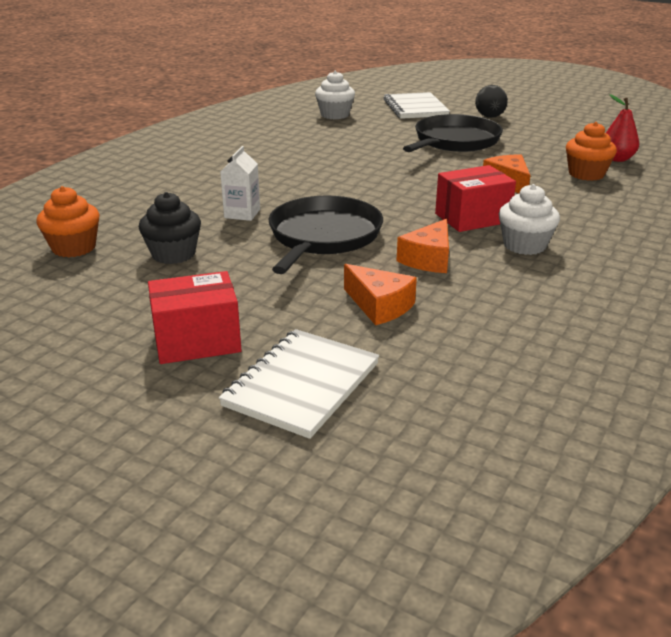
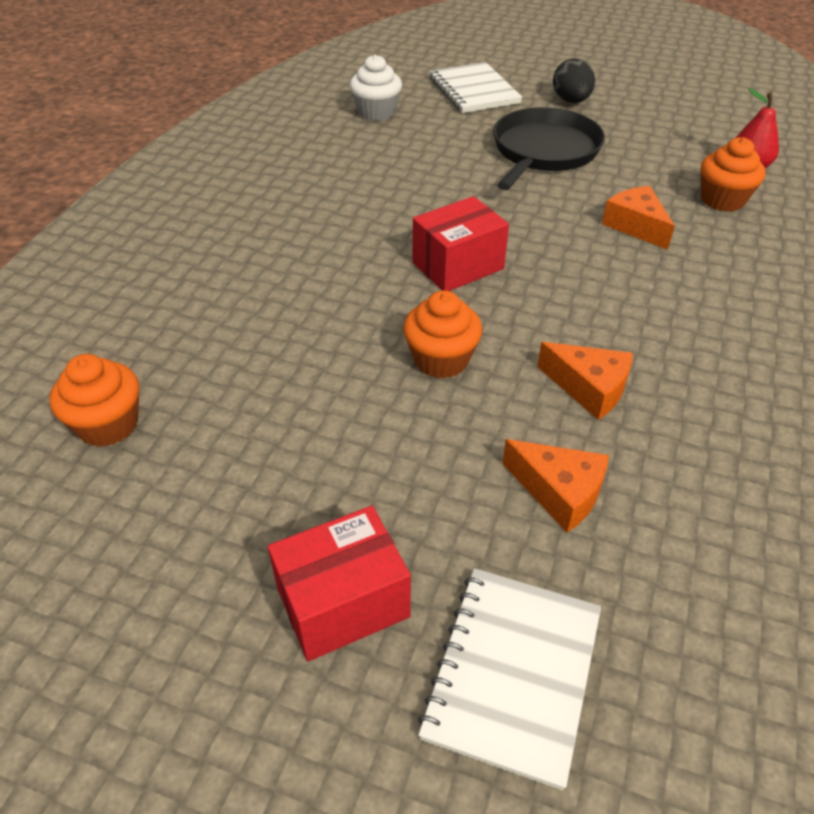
camera: 10 degrees left, 15 degrees up
black cupcake [139,192,201,264] -> none
white carton [220,146,260,221] -> none
black pan [268,196,383,274] -> orange cupcake [403,290,482,378]
orange cheese [396,219,449,273] -> orange cheese turned 75 degrees counterclockwise [537,342,633,420]
red box [435,165,516,232] -> red box moved to [412,196,509,291]
white cupcake [499,184,560,255] -> none

